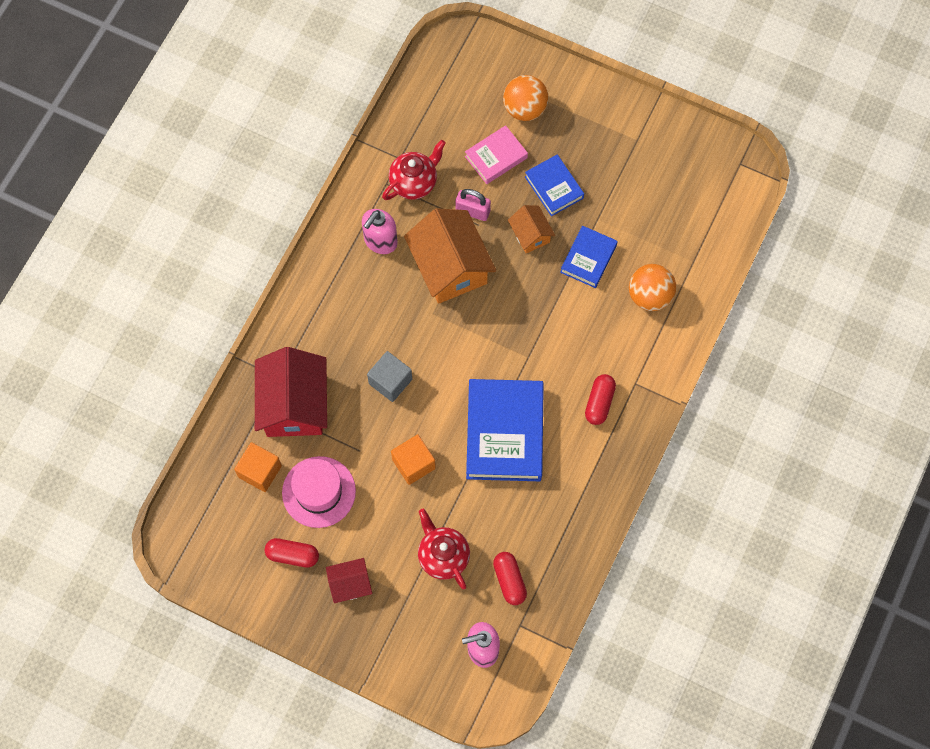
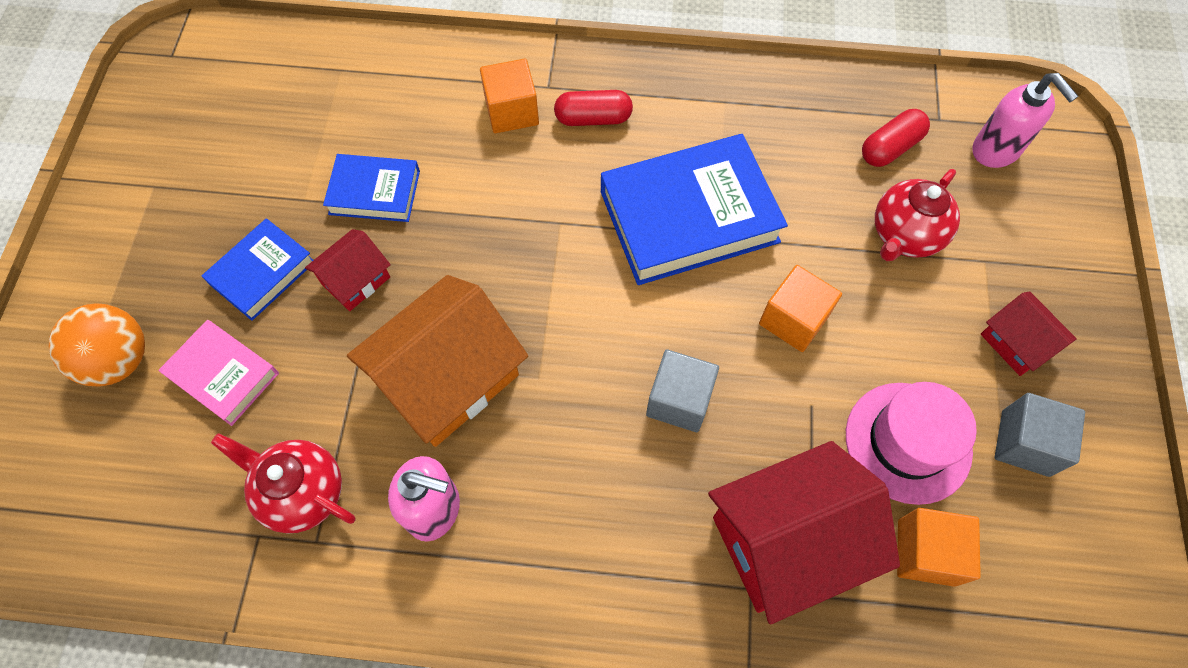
camera: 110 degrees left, 5 degrees down
red capsule [264,538,319,568] -> grey cube [995,393,1085,477]
pink padlock [455,189,491,221] -> none
orange house [508,205,555,253] -> red house [305,229,391,311]
orange ball [629,264,676,311] -> none
none -> orange cube [480,59,539,133]

